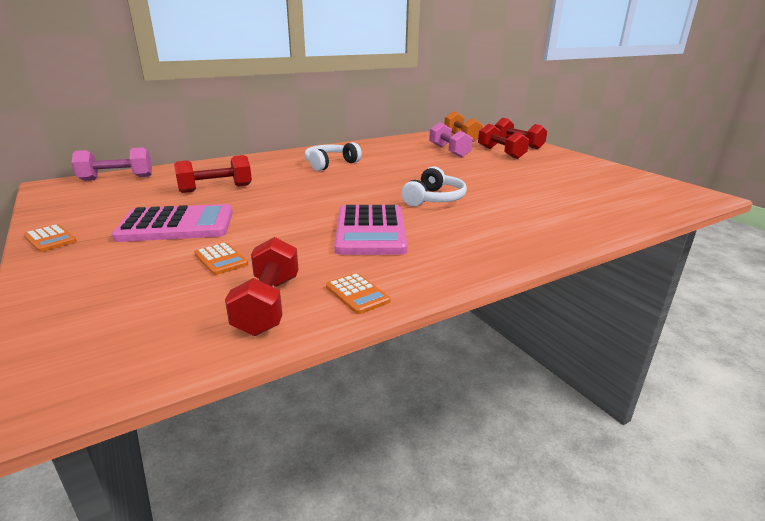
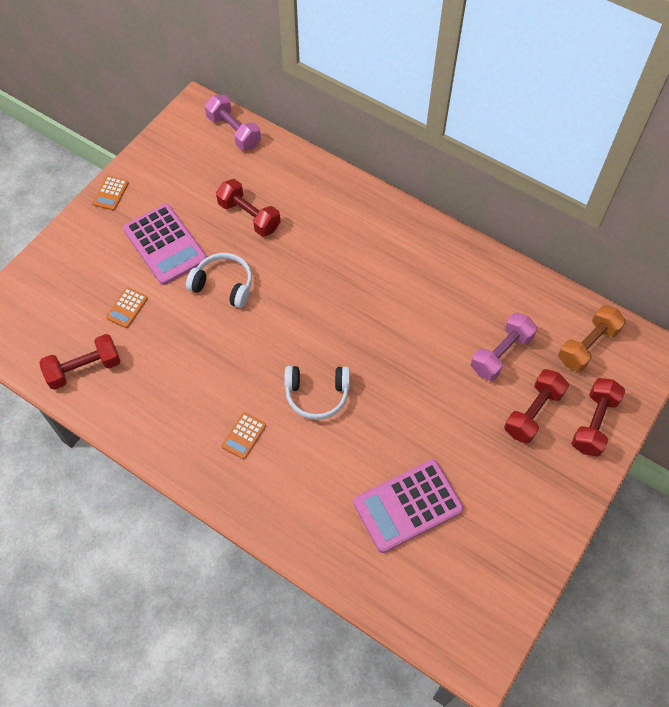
camera: 65 degrees right, 35 degrees up
white headphones [305,142,362,171] -> white headphones moved to [186,253,252,308]
orange calculator [326,273,391,314] -> orange calculator moved to [222,413,266,459]
pink calculator [334,205,407,255] -> pink calculator moved to [354,460,464,553]

